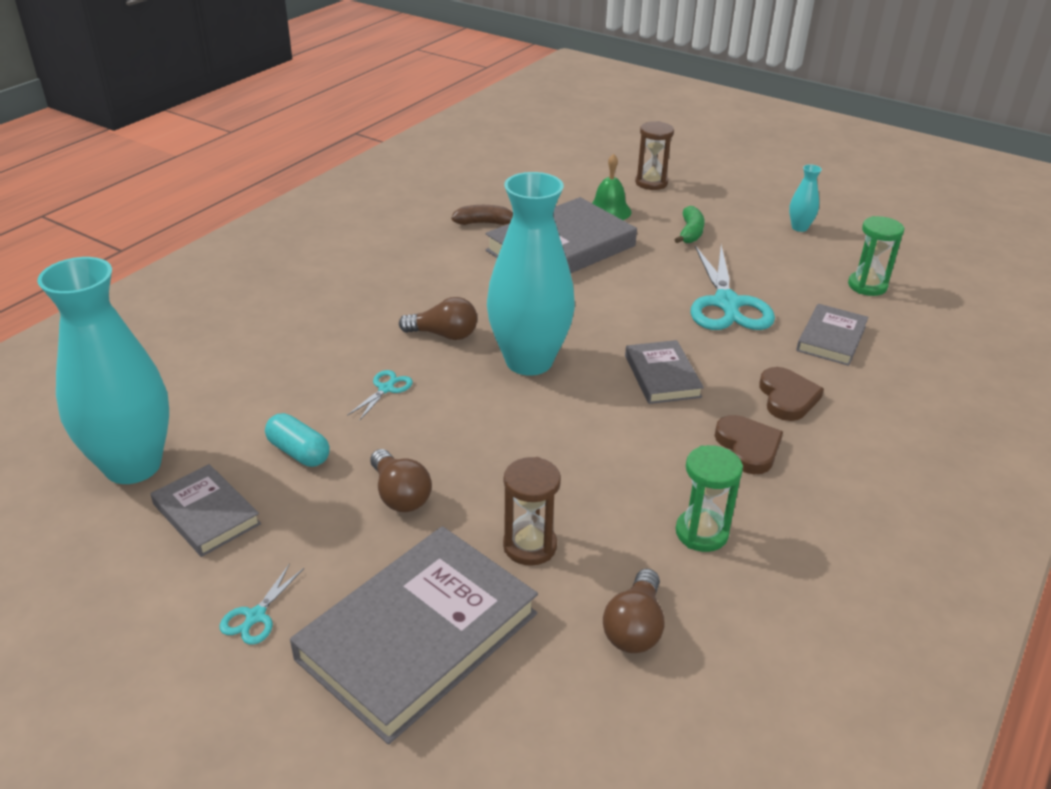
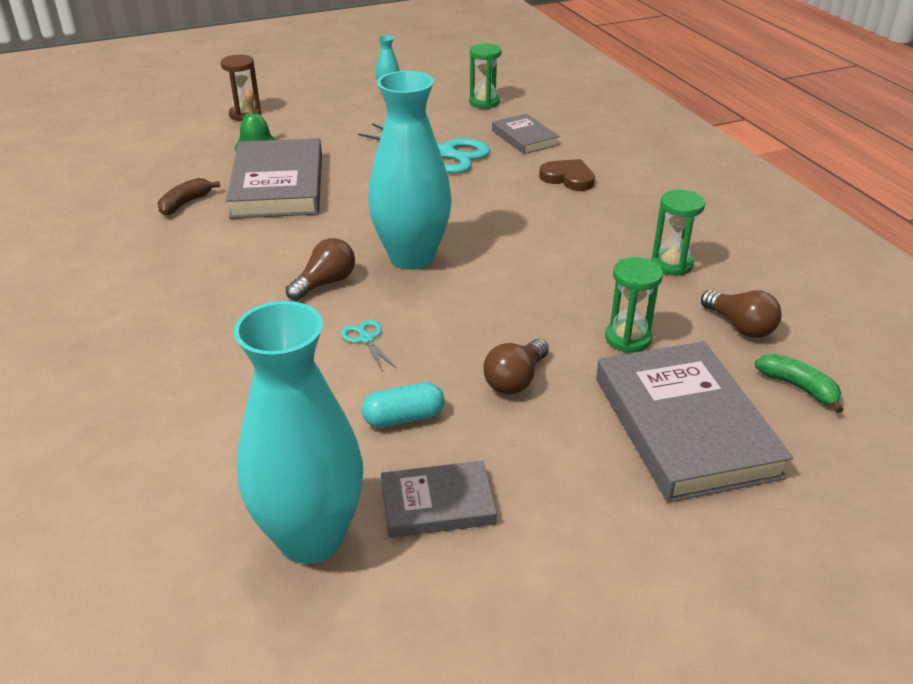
camera: 55 degrees left, 0 degrees up
turquoise scissors [219,563,304,645] -> none
brown light bulb [370,449,432,512] -> brown light bulb turned 120 degrees clockwise [483,339,549,394]
brown hourglass [503,457,561,566] -> green hourglass [605,257,663,353]
grey book [625,340,704,404] -> none
green banana [675,206,705,243] -> green banana moved to [755,354,844,413]
brown heart [714,415,783,474] -> none

